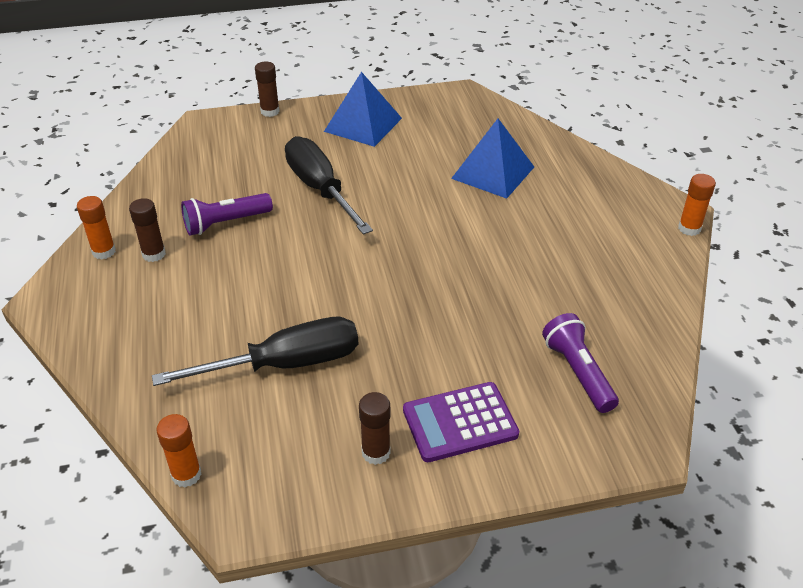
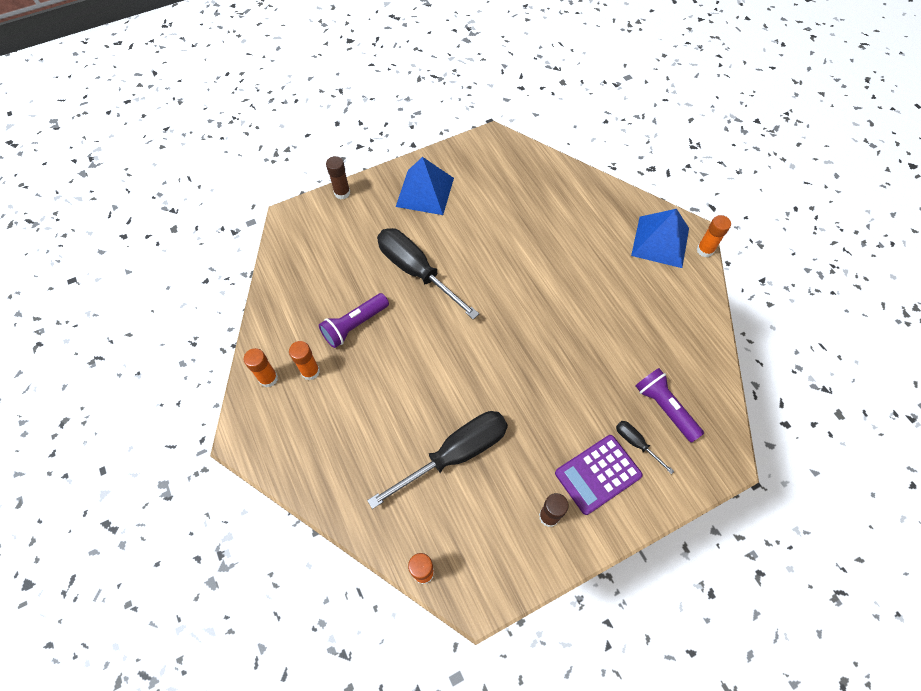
camera: 15 degrees left, 20 degrees up
brown glue stick [129,198,166,262] -> orange glue stick [289,341,320,380]
blue pyramid [451,119,534,199] -> blue pyramid moved to [631,209,689,268]
none -> black screwdriver [616,421,674,474]

